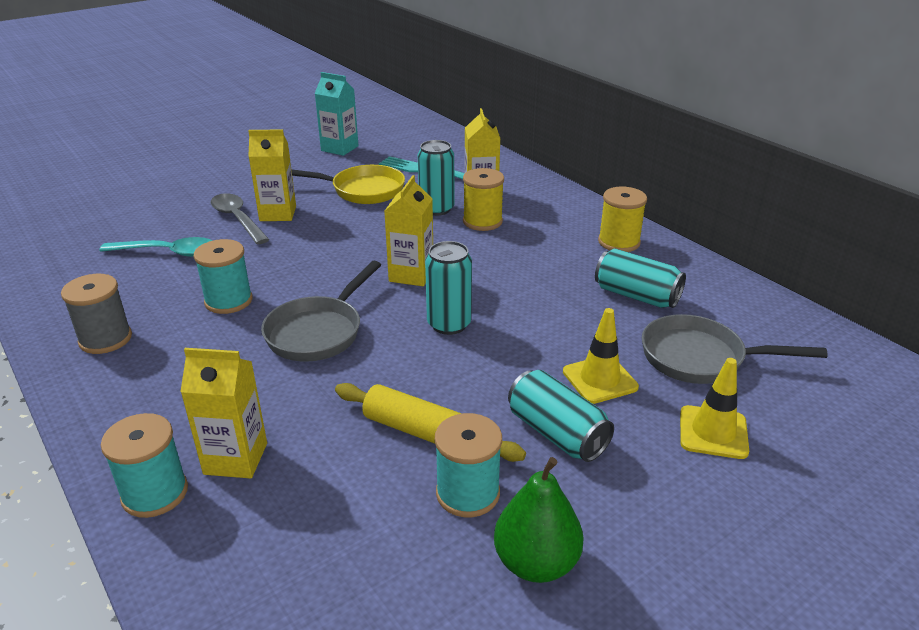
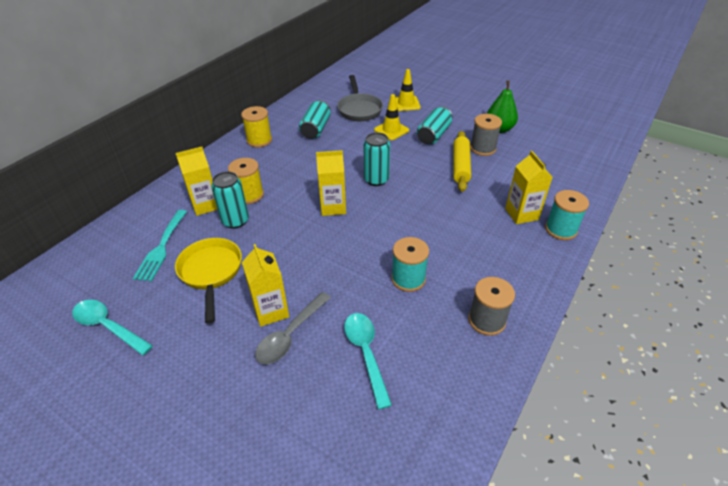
camera: 110 degrees left, 10 degrees up
grey pan [261,261,381,362] -> none
turquoise carton [315,72,359,156] -> turquoise spoon [72,300,153,355]
turquoise spool [435,413,502,517] -> grey spool [470,114,502,156]

